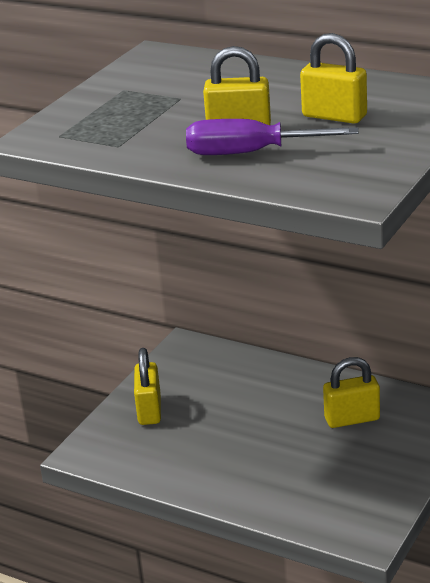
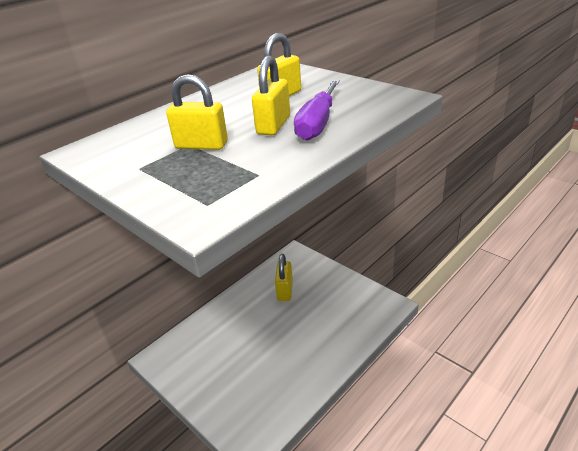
camera: 75 degrees left, 5 degrees up
yellow padlock [134,348,161,425] -> yellow padlock moved to [166,74,228,150]

